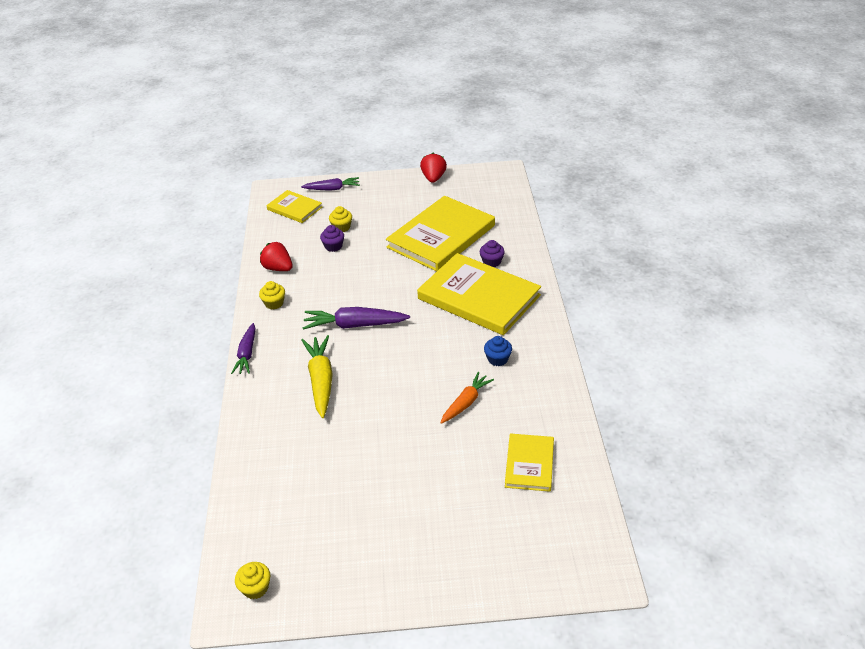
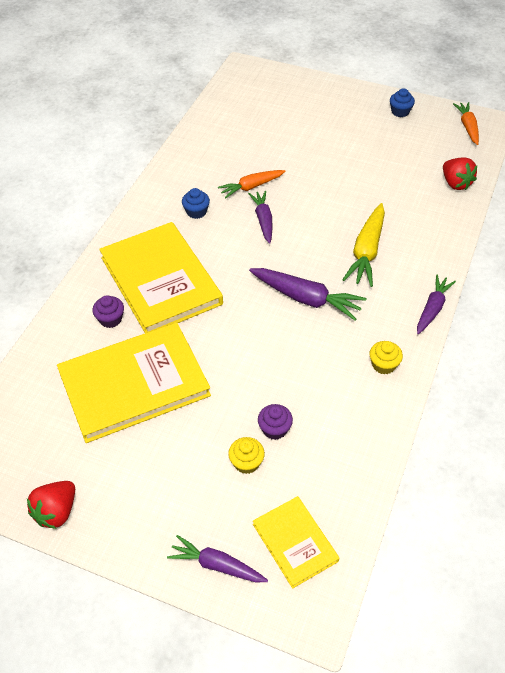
camera: 155 degrees left, 10 degrees up
yellow cupcake [235,562,271,599] -> orange carrot [453,102,479,145]
red strawberry [260,242,293,271] -> red strawberry moved to [443,157,477,190]
yellow book [505,433,554,492] -> none
none -> purple carrot [248,191,273,244]
none -> blue cupcake [390,88,415,117]

